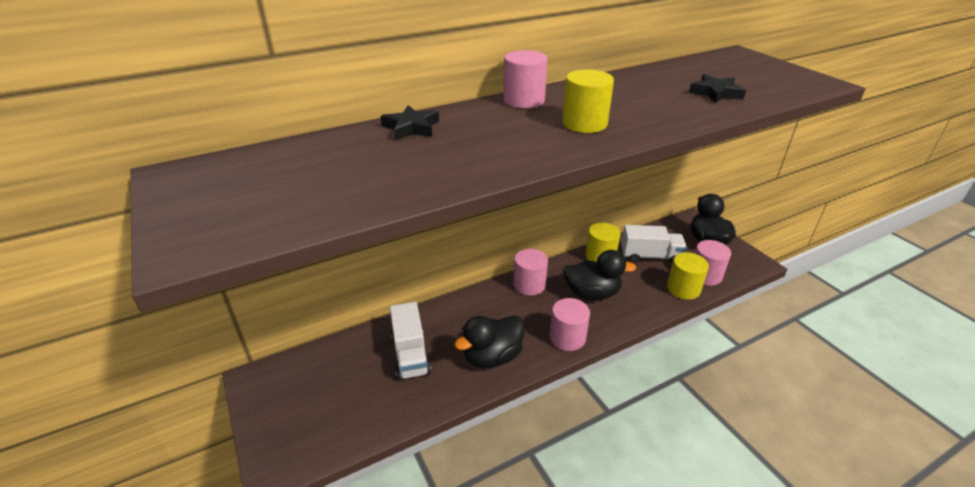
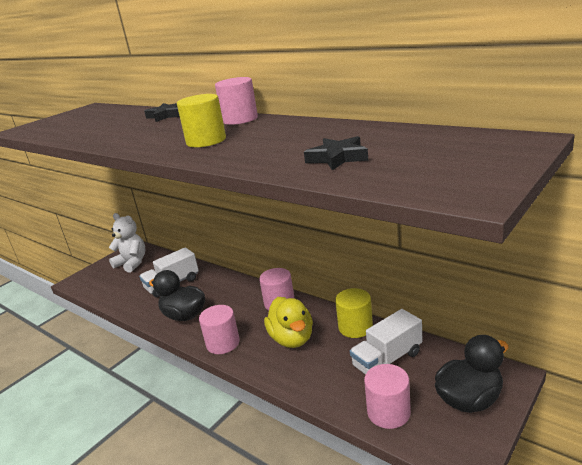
camera: 70 degrees right, 10 degrees down
black duck [563,250,636,300] -> yellow duck [264,297,313,348]
white truck [621,225,687,264] -> white truck turned 75 degrees clockwise [350,309,423,375]
yellow cylinder [667,252,709,300] -> none
none -> white teddy bear [109,213,145,273]

